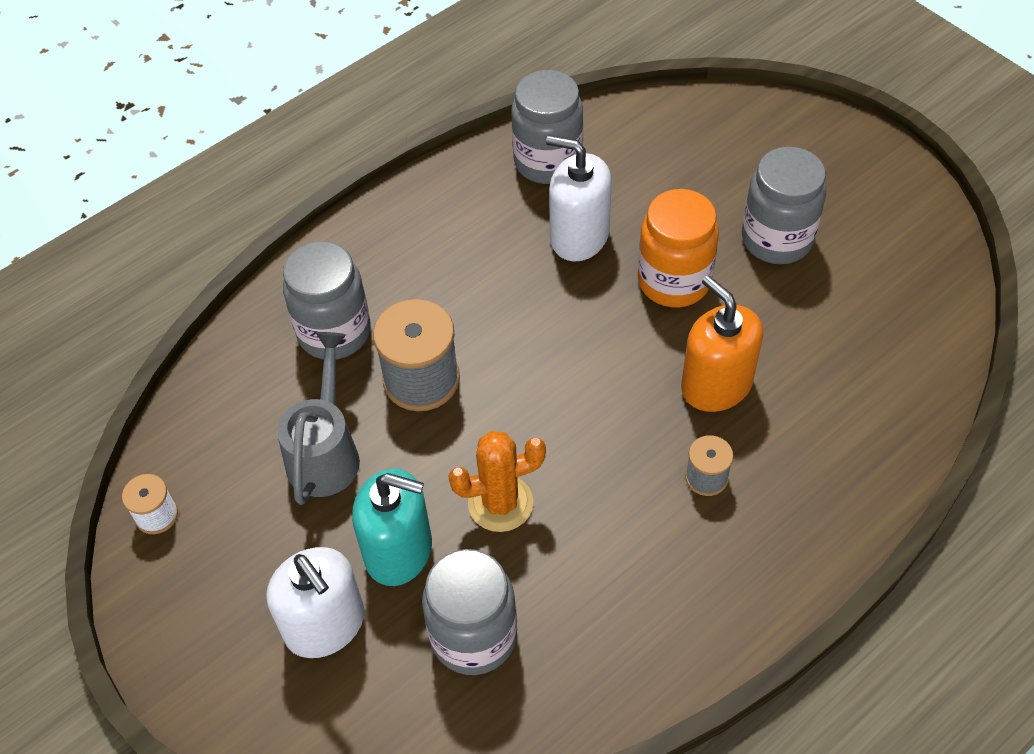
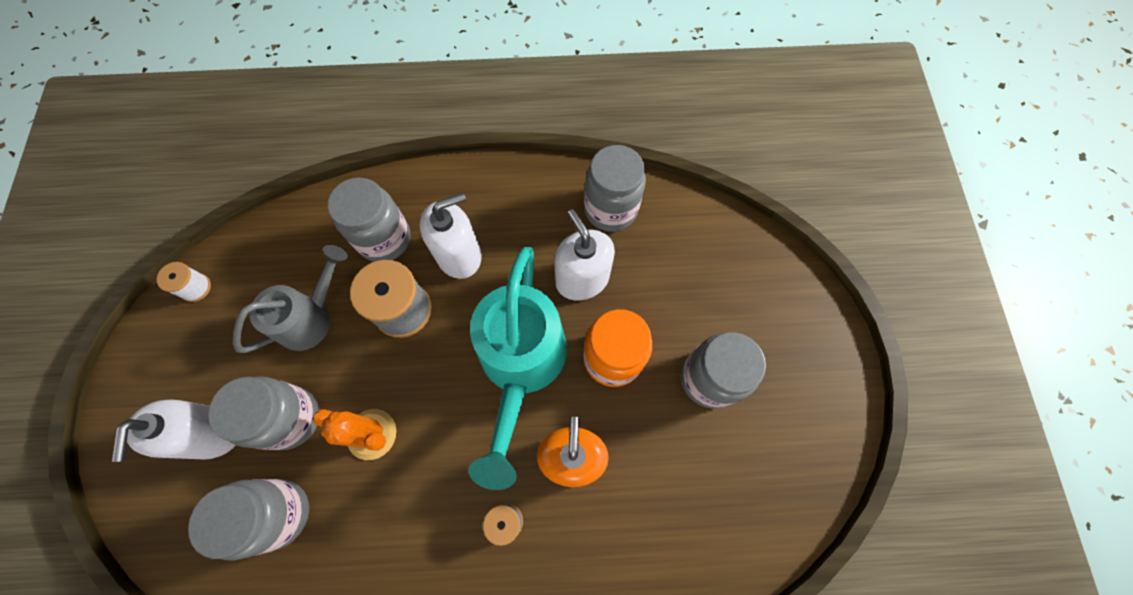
camera: 35 degrees right, 15 degrees up
turquoise soap dispenser [352,469,432,586] -> grey jar [208,376,320,450]
none -> white soap dispenser [420,193,482,279]
none -> turquoise watering can [469,247,567,490]

